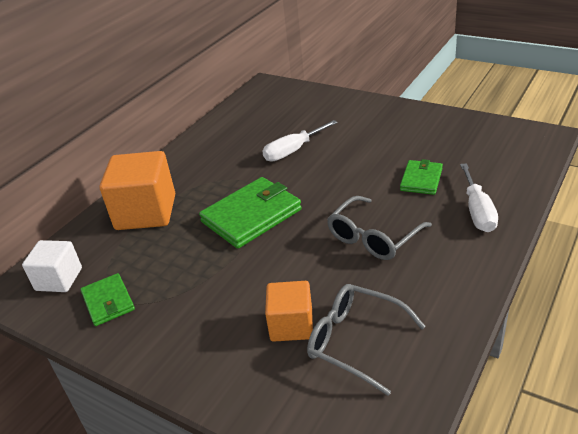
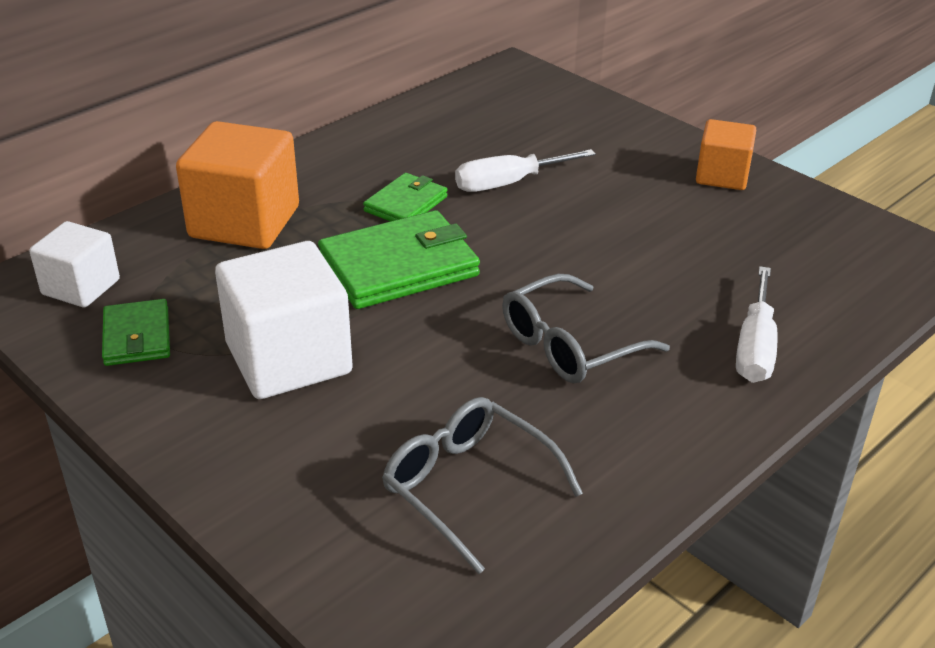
camera: 10 degrees right, 0 degrees up
orange cube [265,281,313,342] -> orange cube moved to [696,119,756,190]
green wallet [400,159,443,195] -> green wallet moved to [363,173,447,222]
none -> white cube [215,241,353,399]

